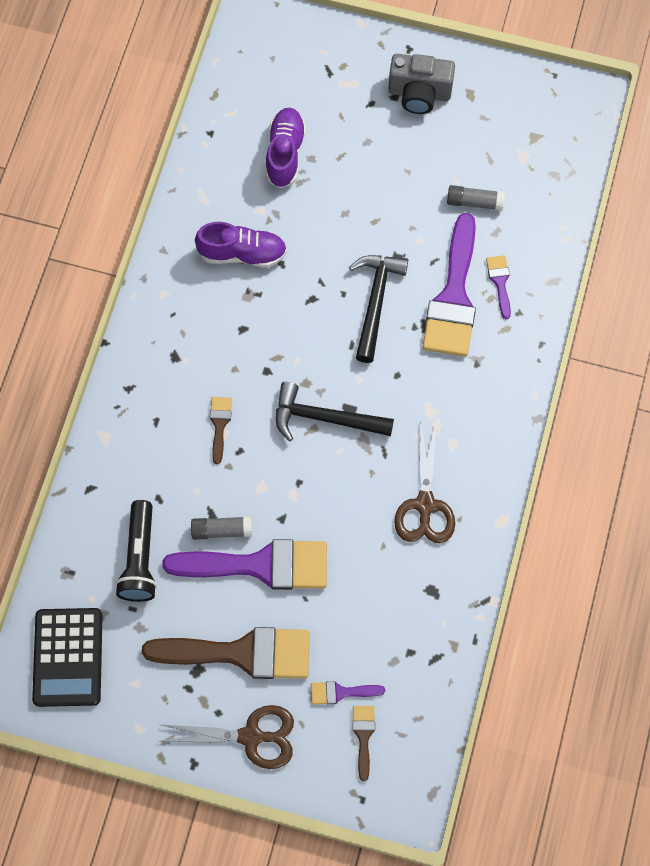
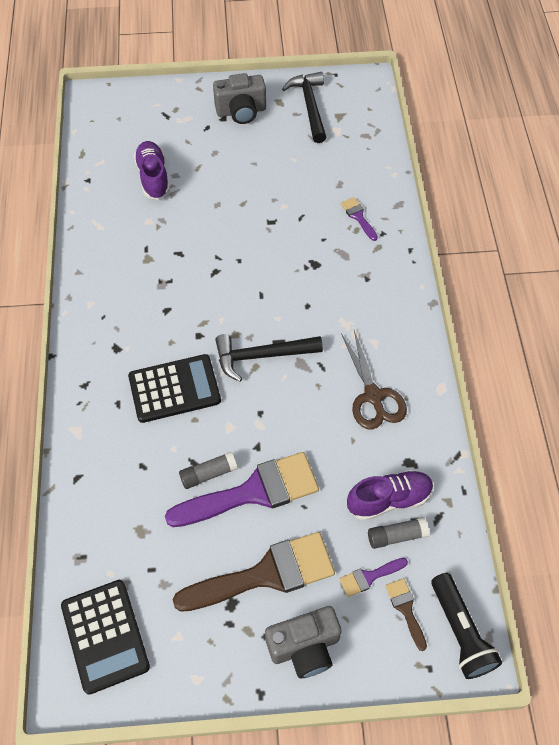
camera: 20 degrees left, 10 degrees down
black flashlight [115,500,157,602] -> black flashlight moved to [431,573,502,679]
brown scissors [158,705,294,769] -> grey camera [265,606,342,678]
purple shoe [195,222,287,267] -> purple shoe moved to [347,470,433,521]
brown brush [210,397,232,464] -> black calculator [128,354,221,423]
black hammer [349,255,408,363] -> black hammer moved to [282,72,327,143]
purple brush [423,213,476,357] -> none
grey glue stick [447,185,505,211] -> grey glue stick moved to [368,517,429,549]

